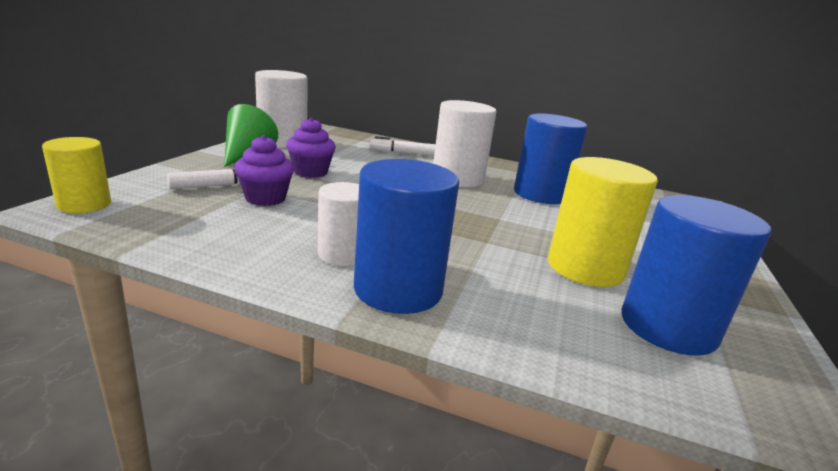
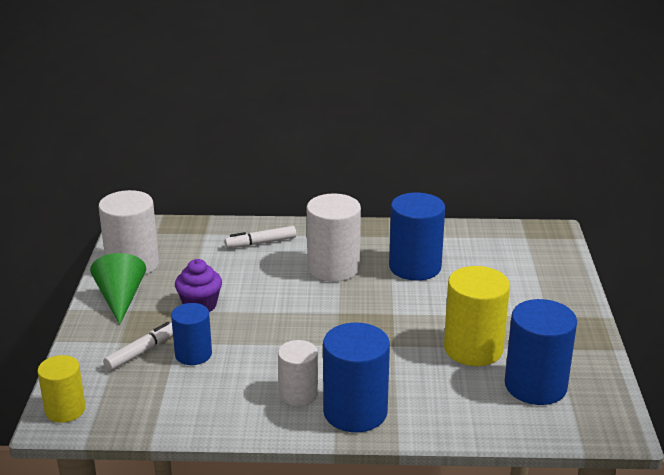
camera: 15 degrees left, 5 degrees up
purple cupcake [234,135,294,206] -> blue cylinder [171,303,212,365]

